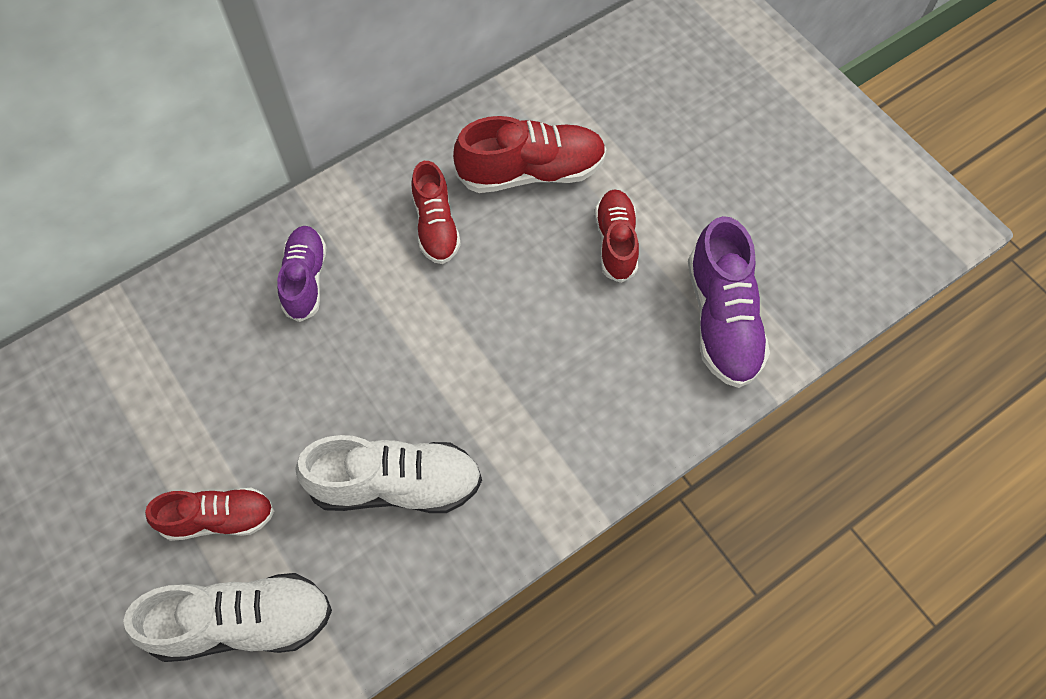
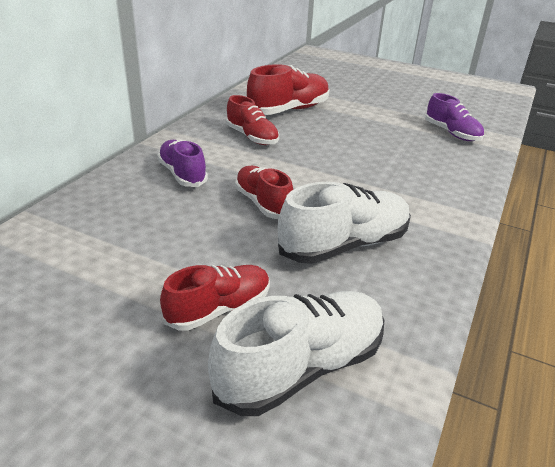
camera: 30 degrees left, 30 degrees down
red shoe [595,189,639,283] -> red shoe moved to [235,166,293,219]
purple shoe [688,216,770,388] -> purple shoe [425,93,484,141], size x0.66

